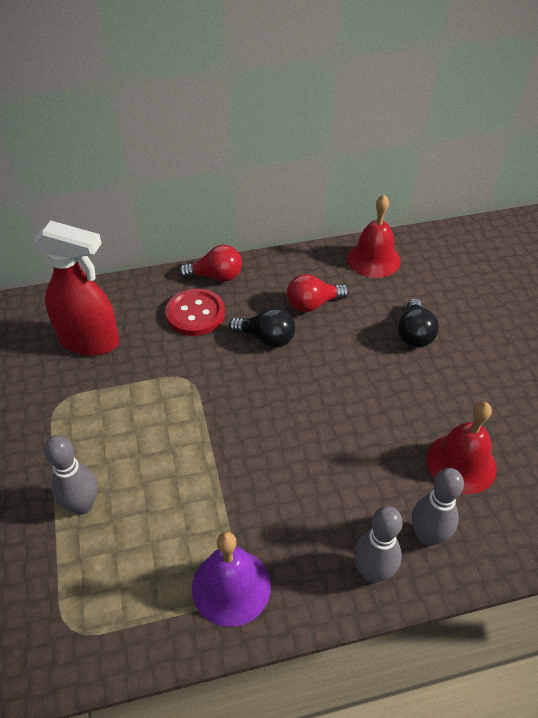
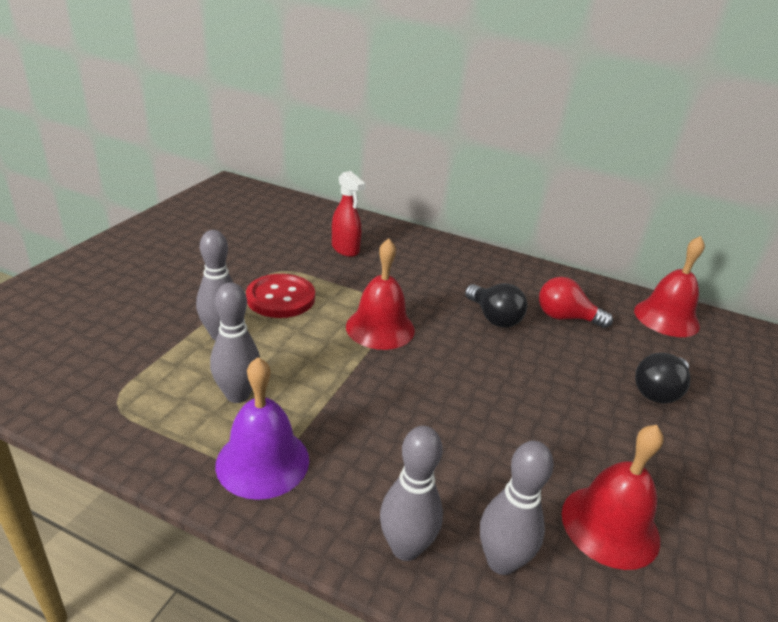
camera: 35 degrees right, 15 degrees down
red spray bottle [33,220,119,356] -> red spray bottle [332,171,366,257], size x0.59
red button [165,289,225,336] -> red button moved to [246,274,315,318]
red light bulb [179,245,242,281] -> none
none -> grey bowling pin [210,282,260,403]
none -> red bell [346,238,415,350]

